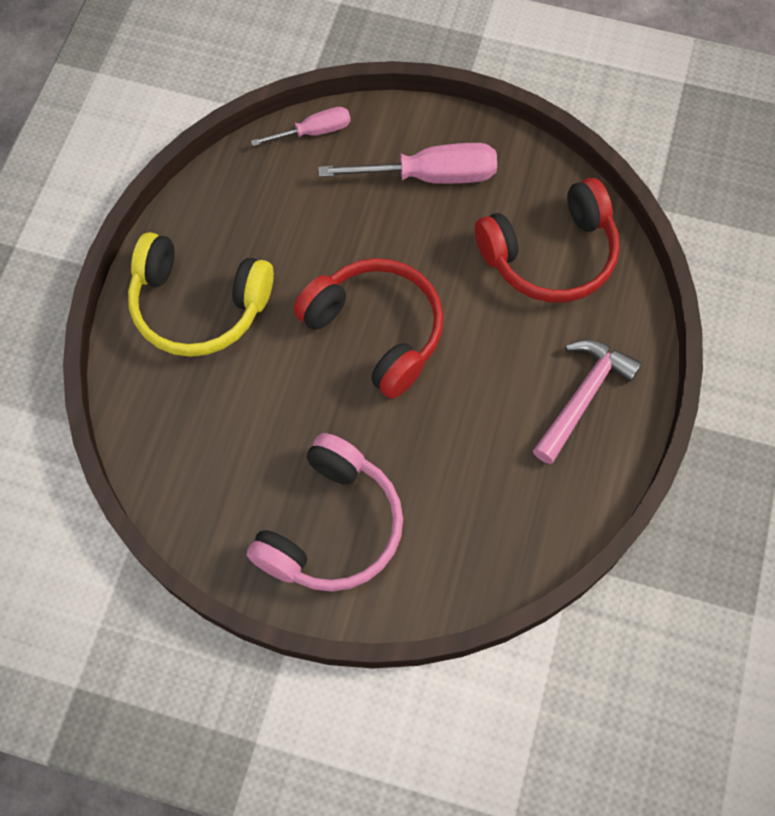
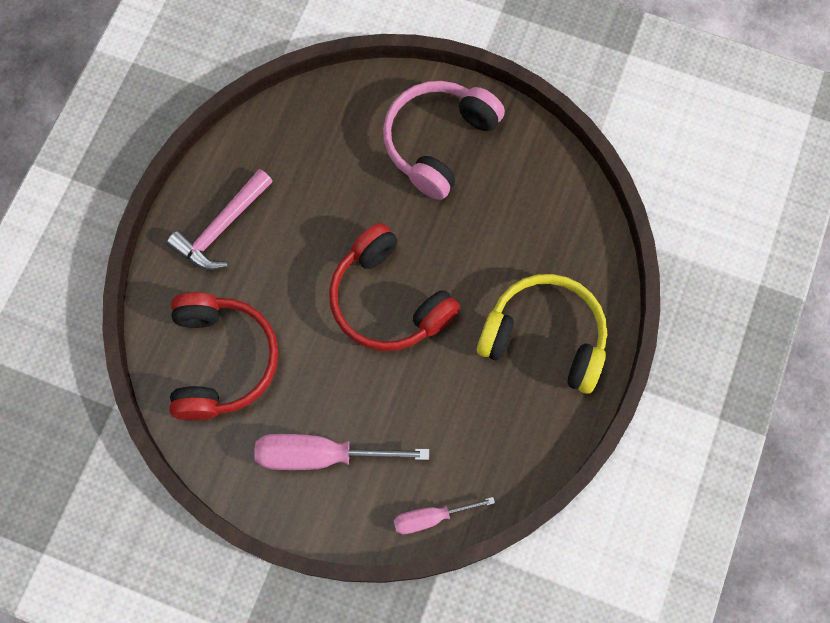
camera: 175 degrees left, 5 degrees up
red headphones [475,178,620,303] -> red headphones turned 105 degrees clockwise [170,292,278,421]

